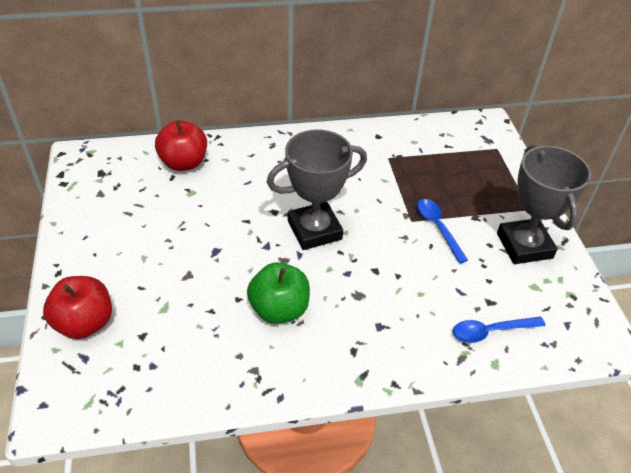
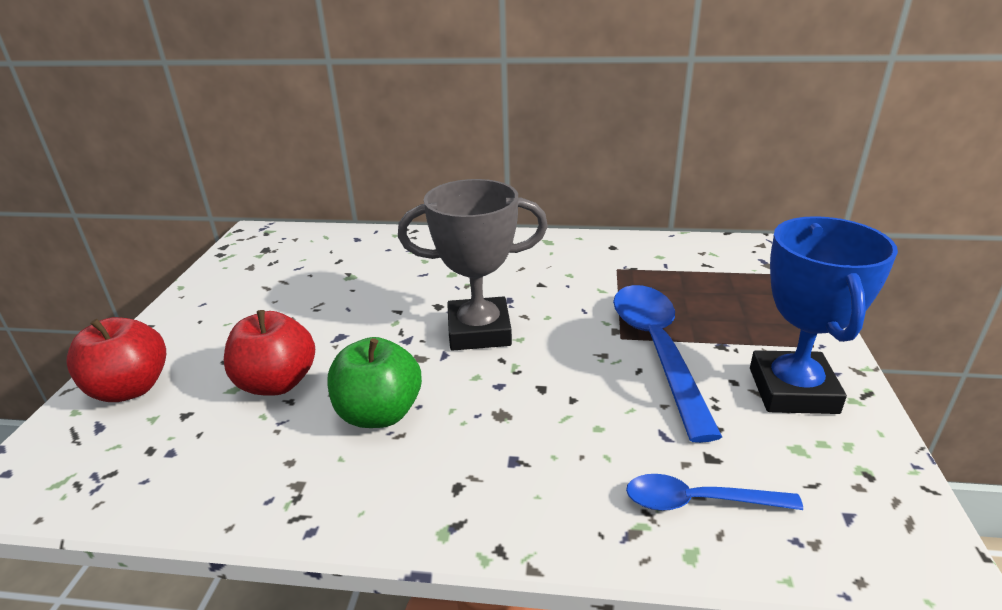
camera: 20 degrees right, 15 degrees down
red apple [155,120,207,171] -> red apple moved to [224,310,315,396]
blue spoon [417,199,468,263] -> blue spoon [613,285,722,443], size x1.79
grey trophy [497,144,591,264] -> blue trophy [750,216,898,414]

